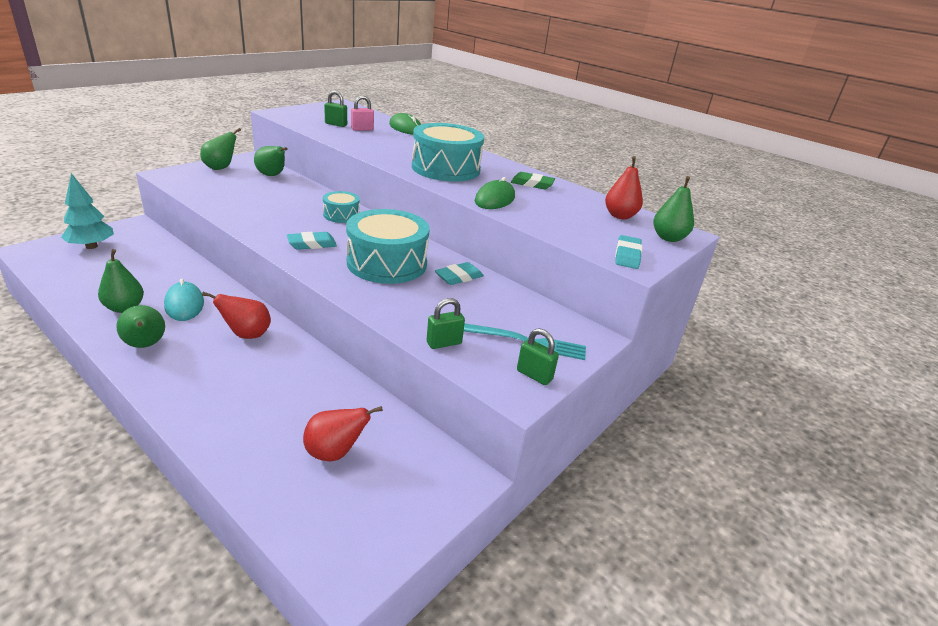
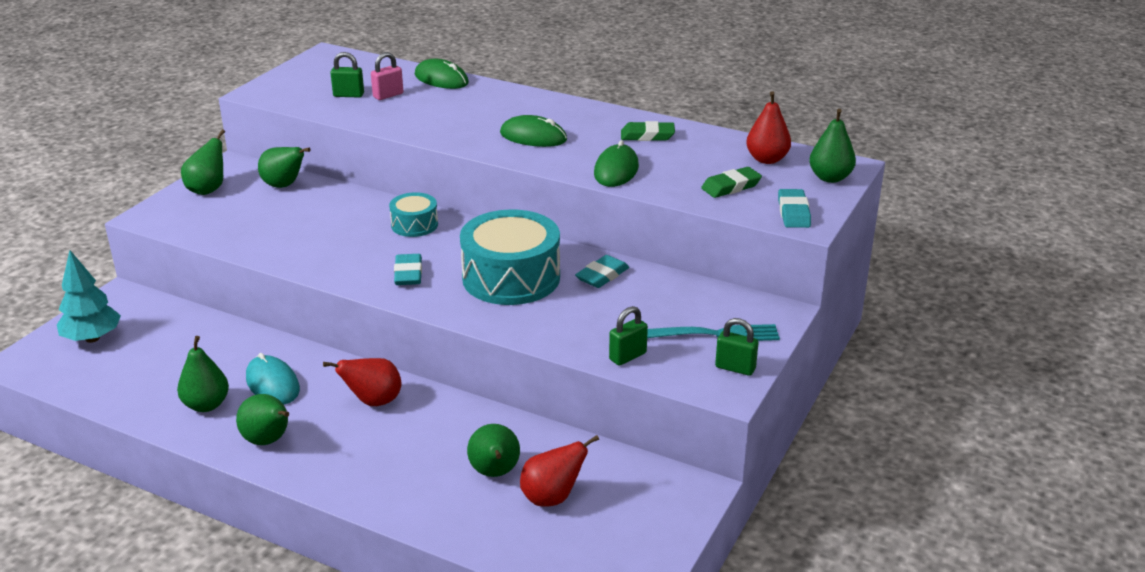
camera: 10 degrees left, 0 degrees up
turquoise eraser [287,232,337,250] -> turquoise eraser turned 60 degrees counterclockwise [394,254,422,285]
turquoise drum [412,123,484,182] -> green mouse [500,115,567,147]
none -> green pear [467,424,520,477]
none -> green eraser [701,167,762,198]

